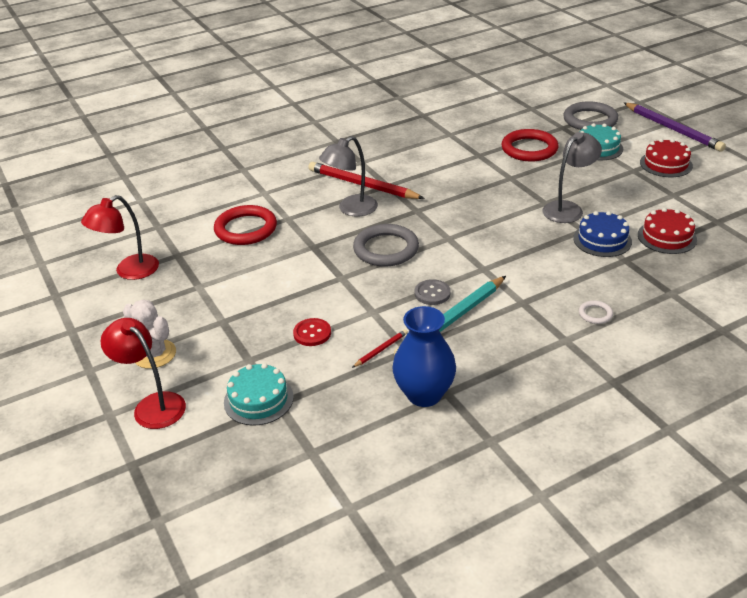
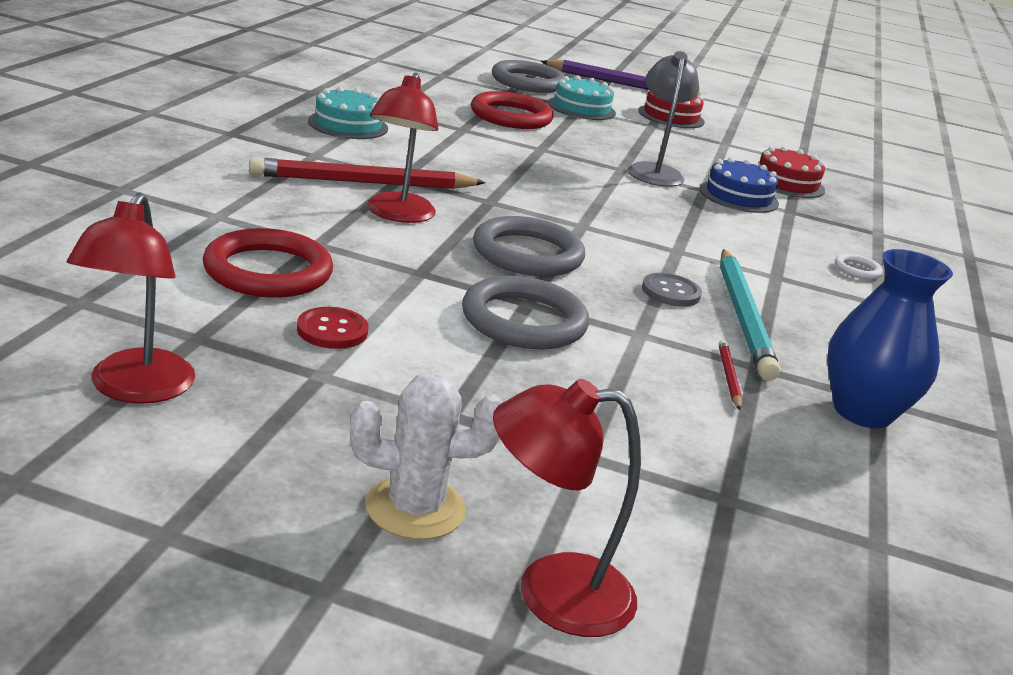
camera: 50 degrees left, 10 degrees down
turquoise cake [224,363,294,426] -> turquoise cake moved to [308,87,388,139]
red button [293,318,331,346] -> red button moved to [297,307,368,349]
grey lamp [319,136,378,217] -> red lamp [367,73,438,223]
none -> grey ring [462,276,589,350]

